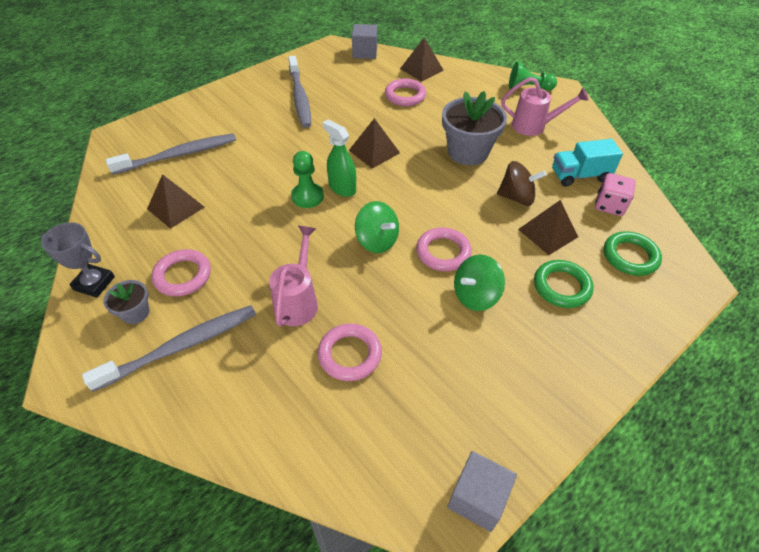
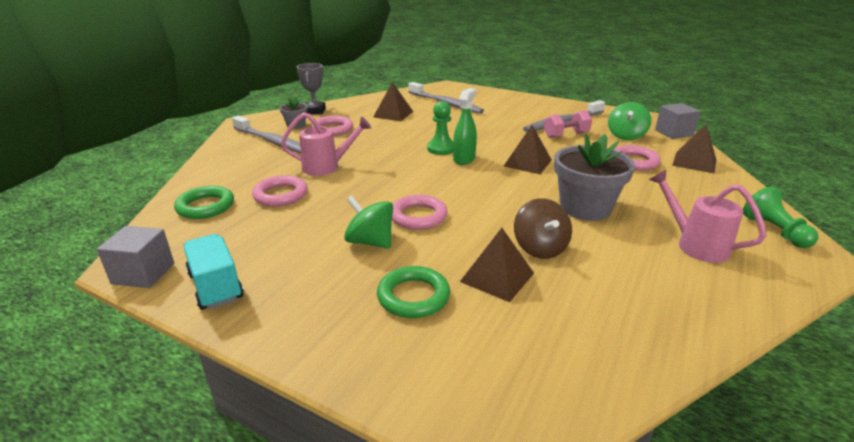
camera: 70 degrees right, 20 degrees down
green spinning top [355,201,399,253] -> green spinning top moved to [608,102,651,140]
pink watering can [501,77,589,136] -> pink watering can turned 150 degrees clockwise [649,169,766,263]
turquoise truck [552,139,623,187] -> turquoise truck moved to [184,234,244,310]
pink dice [595,173,636,216] -> none
green ring [604,231,662,276] -> green ring moved to [174,186,234,219]
none -> pink dumbbell [544,110,592,138]

